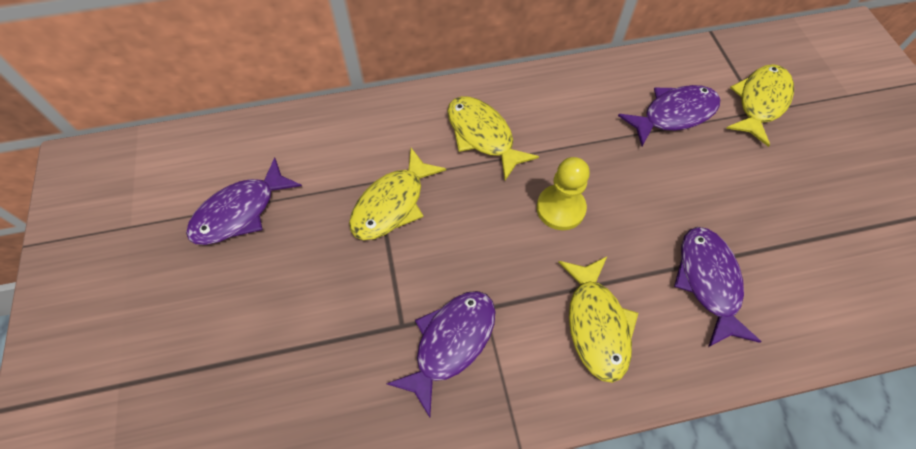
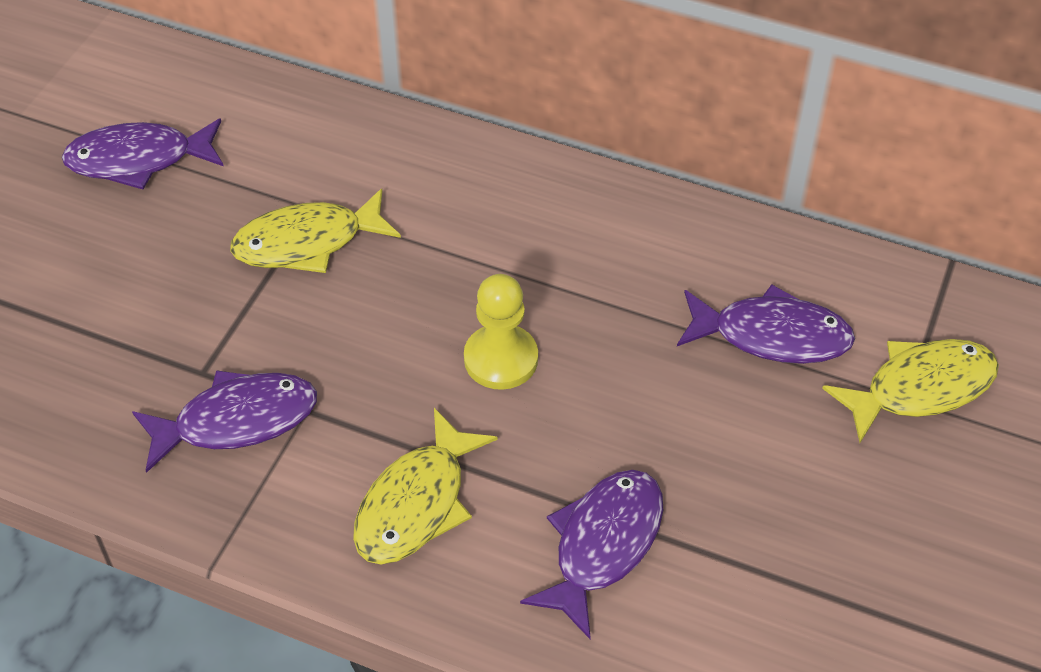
camera: 35 degrees right, 10 degrees down
yellow fish [447,96,539,180] -> none

